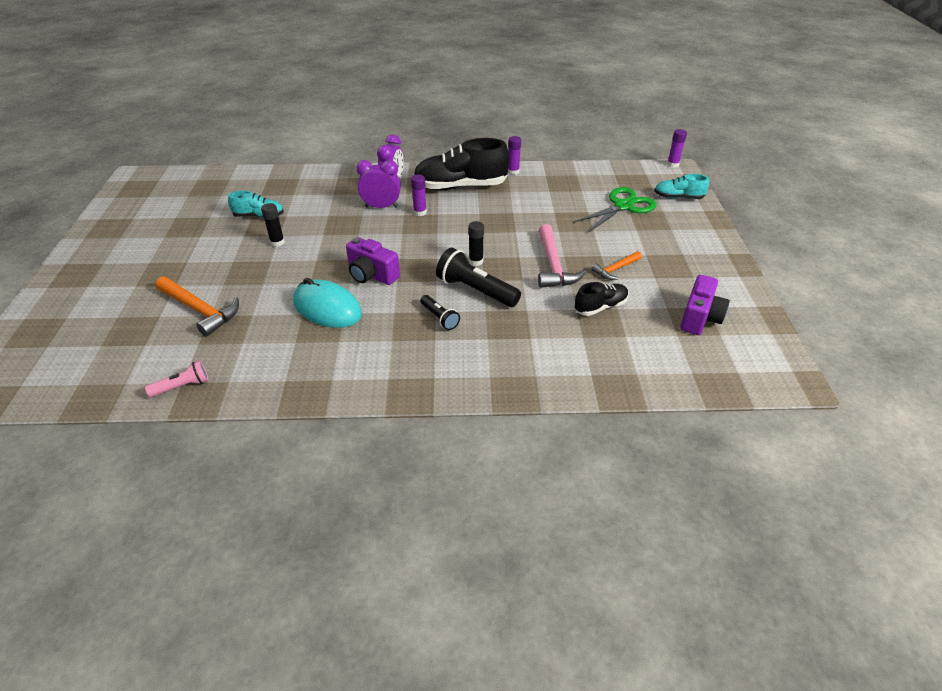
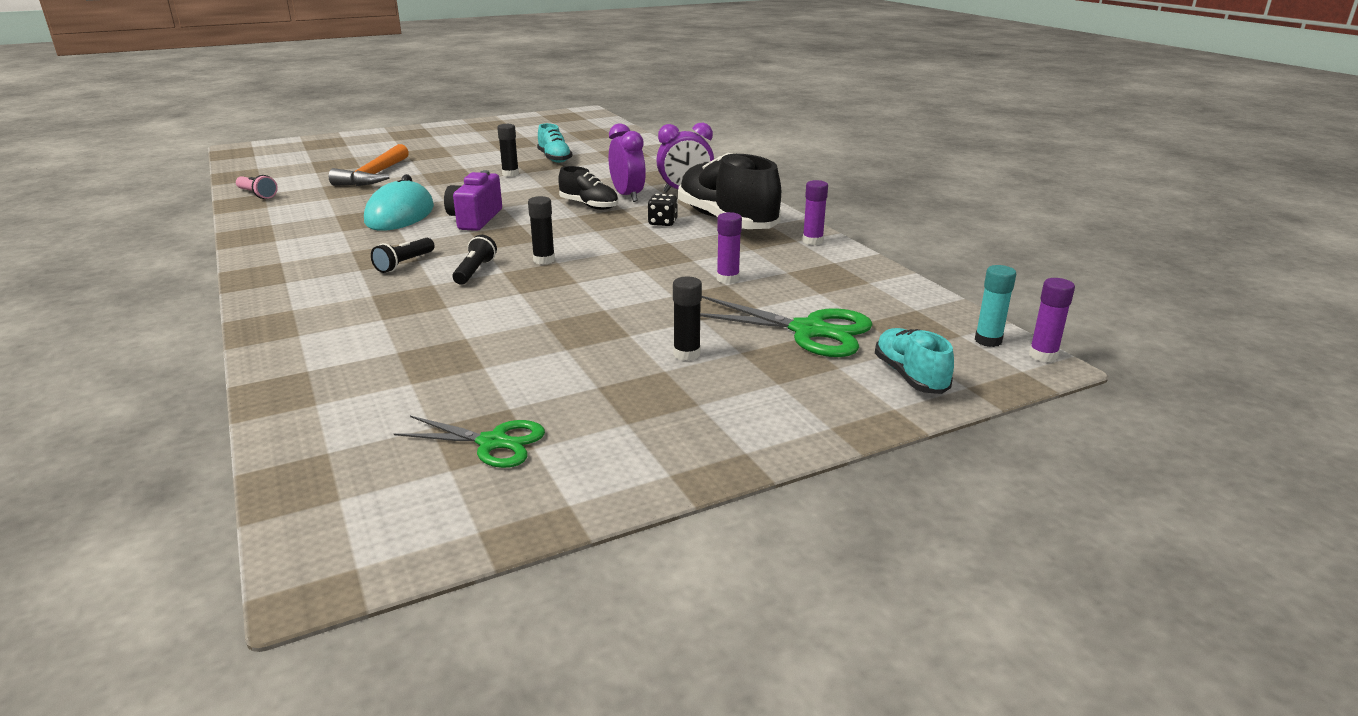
camera: 65 degrees right, 15 degrees down
purple glue stick [411,175,427,216] -> purple glue stick moved to [717,212,742,284]
black flashlight [436,248,521,307] -> black flashlight [452,235,497,285], size x0.56
pink hammer [538,224,586,288] -> none
black shoe [574,282,629,316] -> black shoe moved to [558,166,618,210]
orange hammer [591,251,642,280] -> none
purple camera [680,275,730,335] -> green scissors [394,416,545,468]
none -> black dice [647,194,678,226]
none -> black glue stick [673,277,702,361]
none -> turquoise glue stick [975,265,1016,347]

